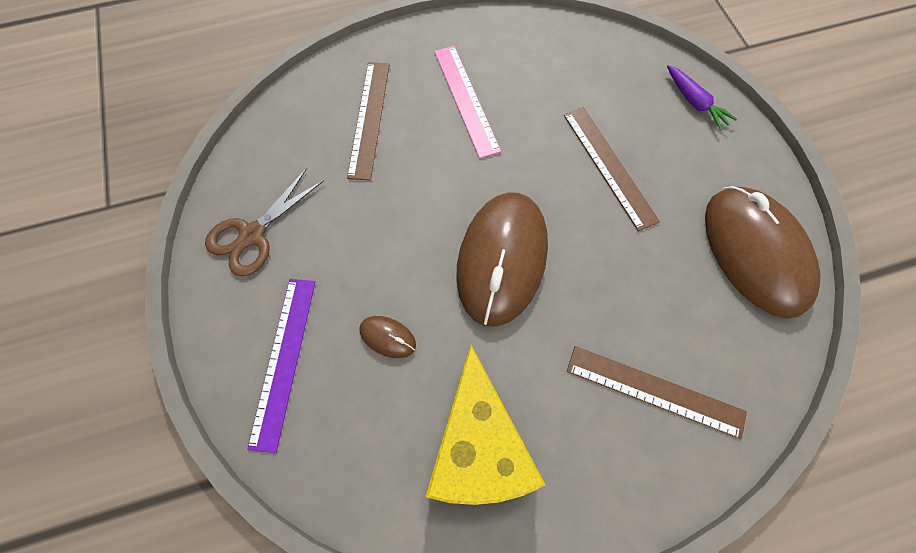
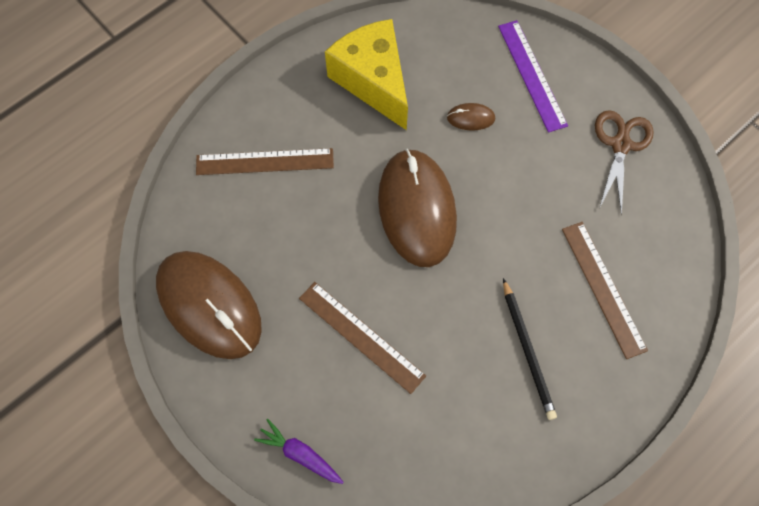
camera: 155 degrees right, 0 degrees up
pink ruler [434,46,501,159] -> black pencil [503,278,557,420]

